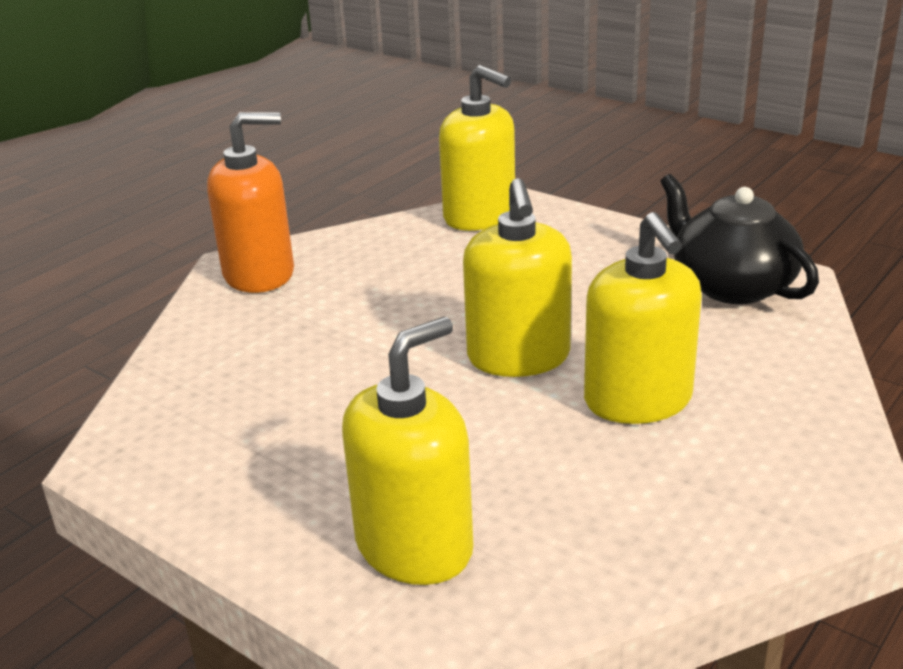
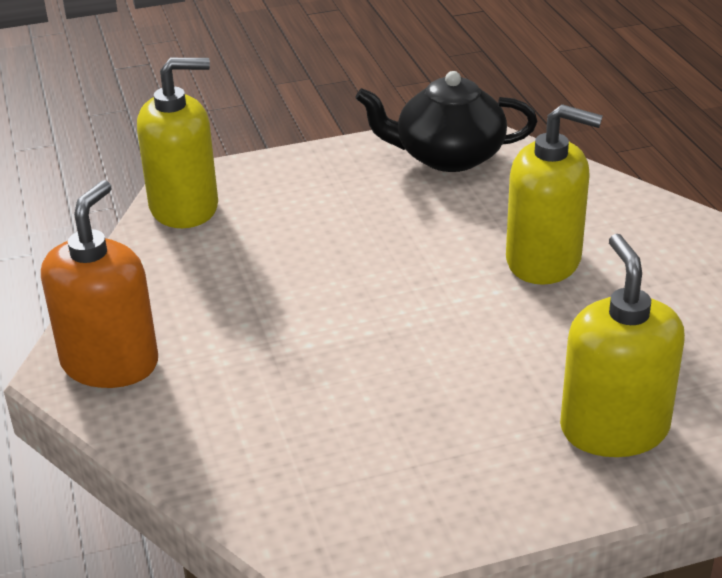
camera: 55 degrees left, 5 degrees up
yellow soap dispenser [463,178,572,377] -> none

